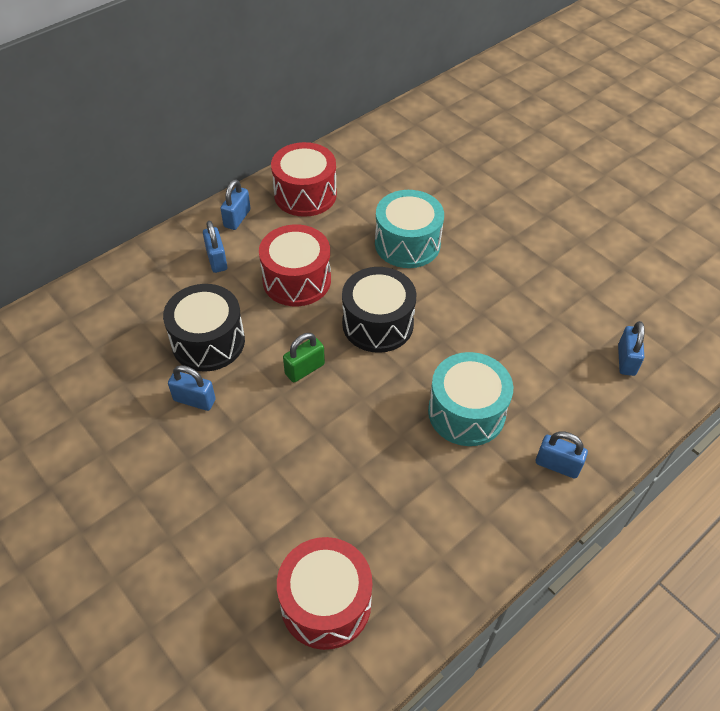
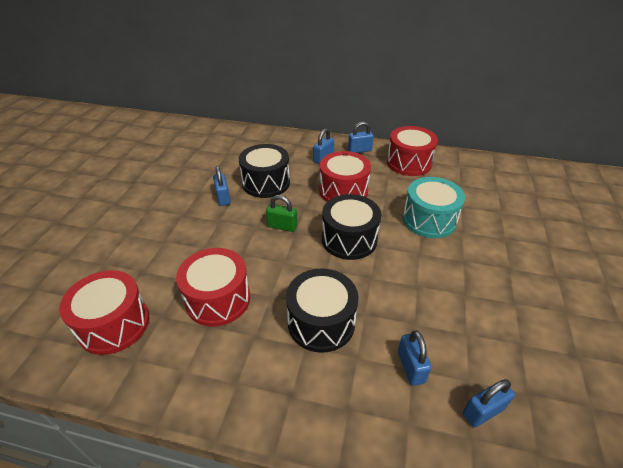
camera: 55 degrees right, 10 degrees down
turquoise drum [428,352,513,446] -> black drum [286,268,358,353]
blue padlock [536,432,588,478] -> blue padlock moved to [398,330,432,386]
none -> red drum [176,248,250,326]

